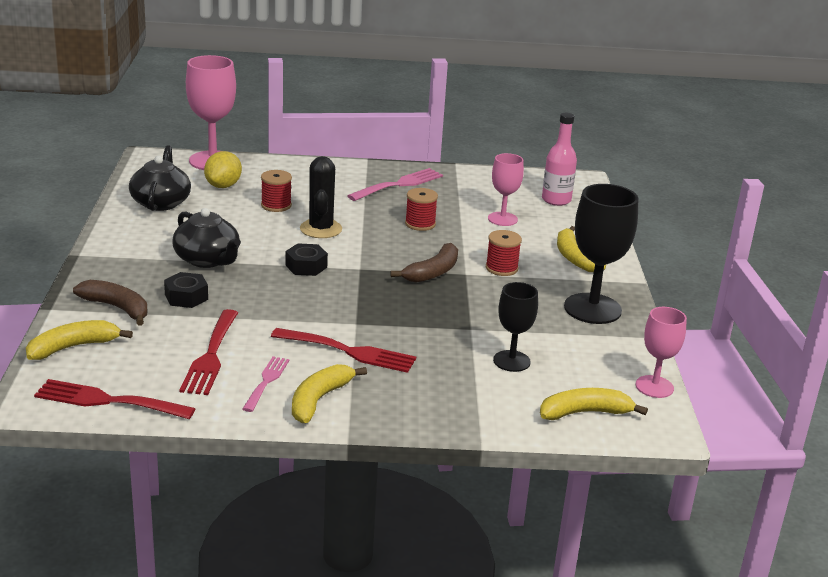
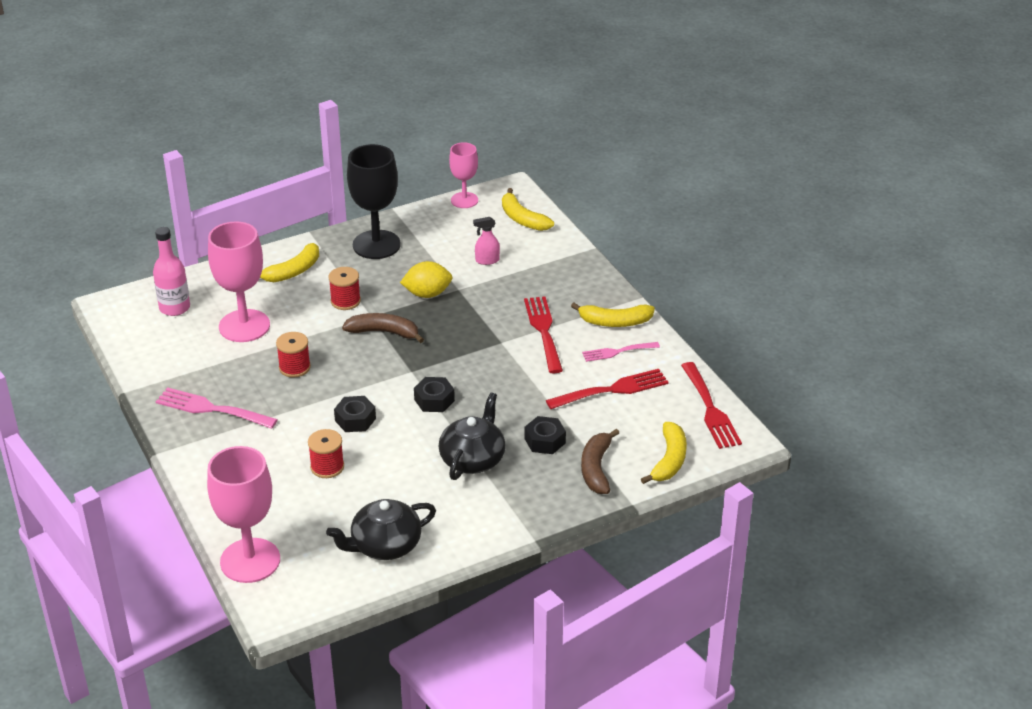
camera: 115 degrees left, 10 degrees up
yellow banana [26,320,133,360] -> yellow banana turned 105 degrees counterclockwise [641,422,687,484]
yellow lemon [204,151,242,188] -> yellow lemon moved to [400,261,453,298]
black cactus [300,156,342,238] -> black nut [334,396,376,432]
pink goblet [488,153,524,226] -> pink goblet [208,221,270,342], size x1.68
black goblet [493,282,538,372] -> pink spray bottle [473,217,500,265]

